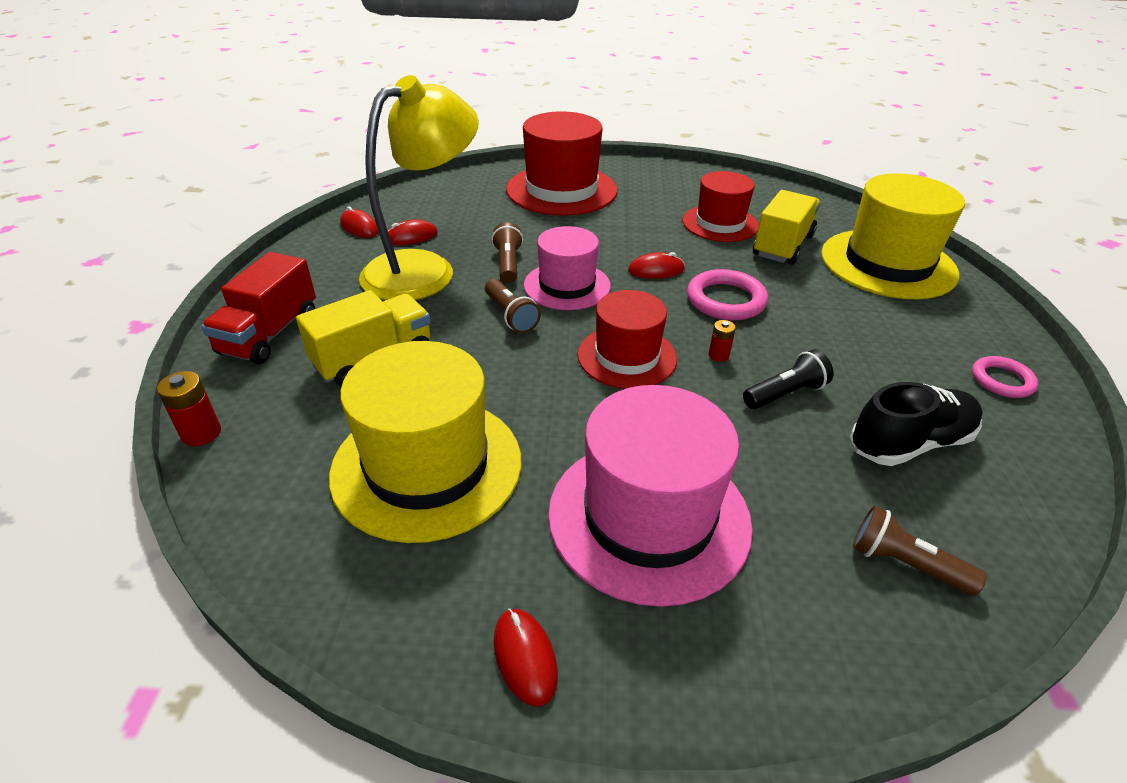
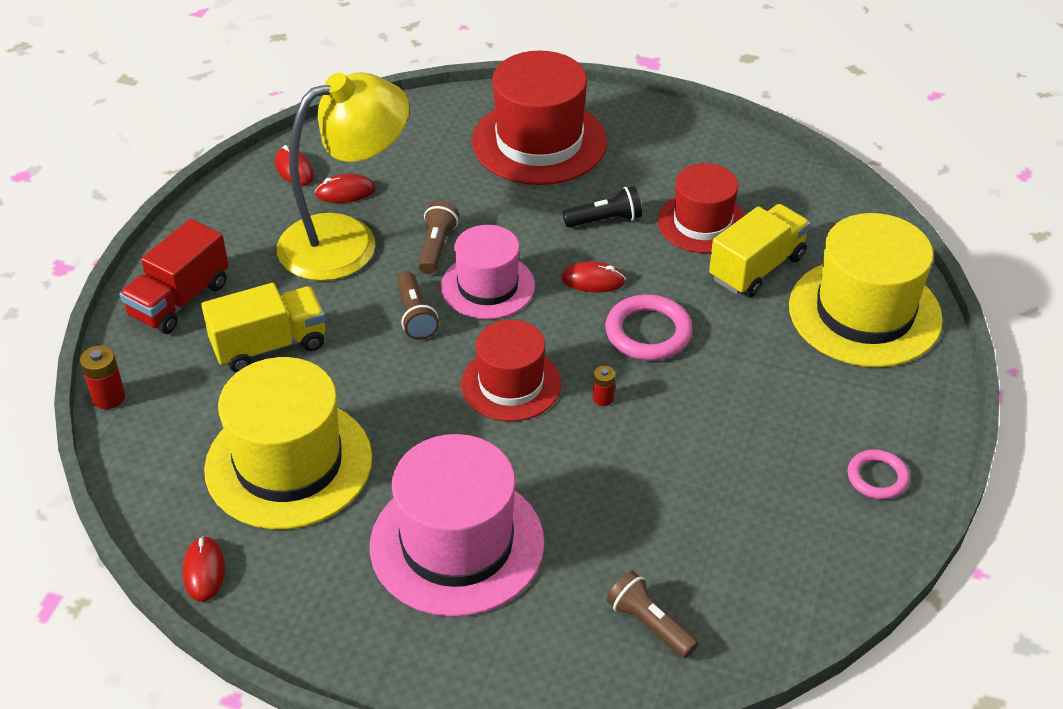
camera: 15 degrees right, 5 degrees up
red mouse [494,608,558,707] -> red mouse moved to [183,536,225,602]
black flashlight [743,350,834,409] -> black flashlight moved to [563,186,642,227]
black shoe [850,382,983,466] -> none

